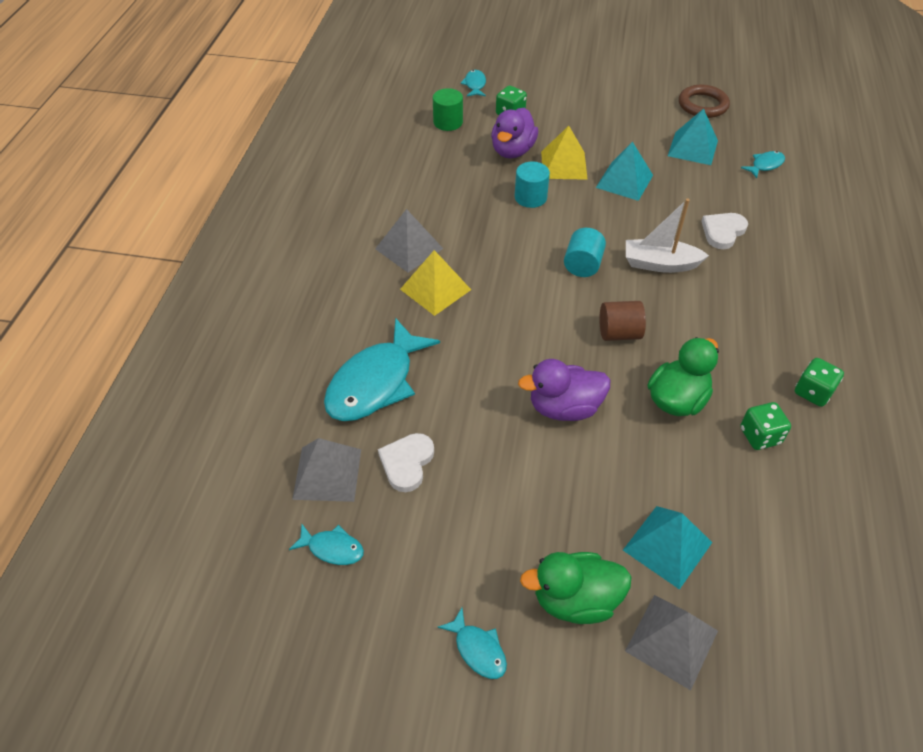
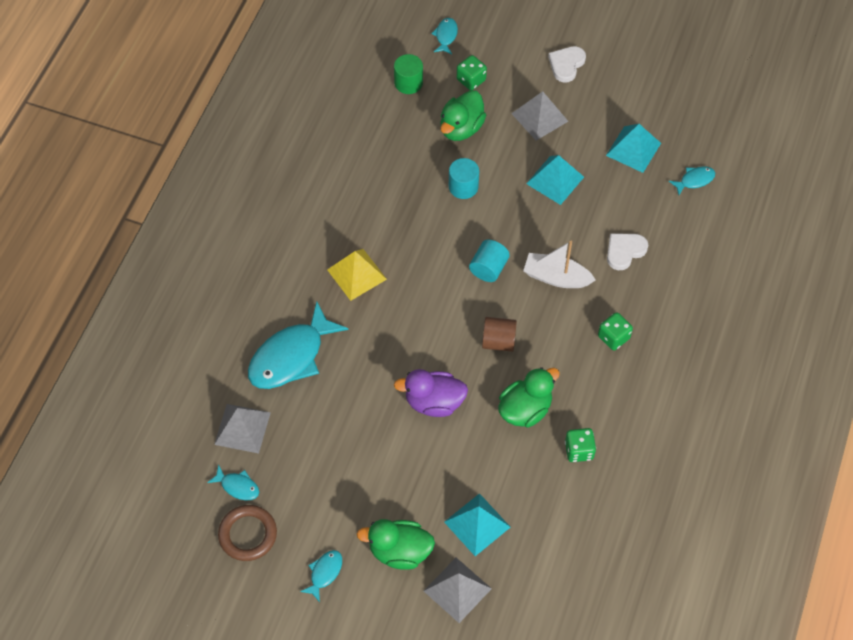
camera: 10 degrees right, 10 degrees up
grey pyramid [375,209,443,273] -> grey pyramid moved to [511,91,568,141]
white heart [378,433,434,492] -> white heart moved to [548,46,586,82]
turquoise fish [438,608,507,679] -> turquoise fish turned 120 degrees counterclockwise [300,550,342,602]
purple duck [491,108,538,159] -> green duck [440,90,486,141]
yellow pyramid [541,126,588,180] -> none
brown ring [679,85,730,118] -> brown ring moved to [218,505,277,561]
green dice [795,358,844,407] -> green dice moved to [598,312,633,350]

